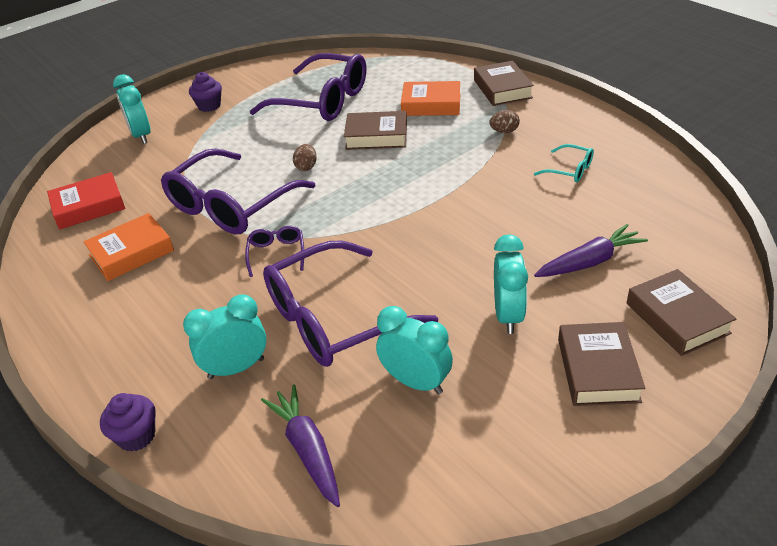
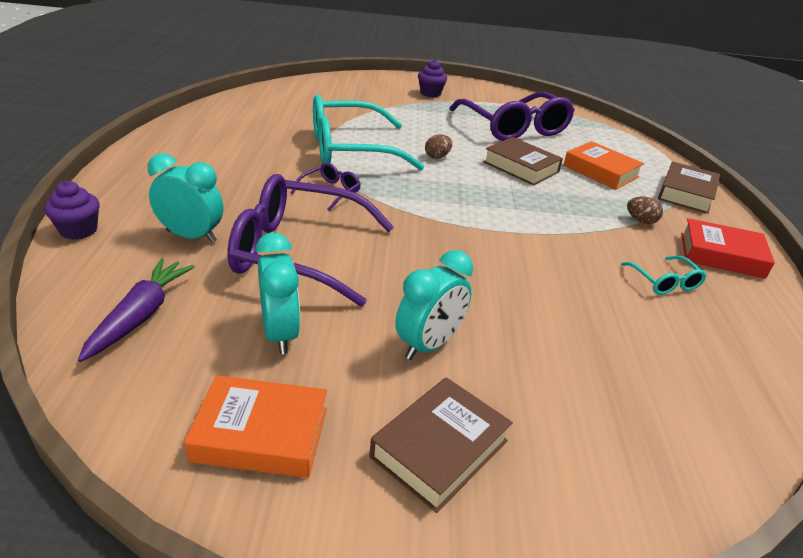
camera: 35 degrees right, 5 degrees down
red book [47,172,125,230] -> red book moved to [681,218,775,279]
orange book [83,213,174,281] -> orange book moved to [184,375,327,478]
turquoise clock [113,74,151,144] -> none
purple glasses [161,149,316,234] -> turquoise glasses [313,95,424,171]
purple carrot [534,224,648,277] -> none
brown book [627,269,736,356] -> none

